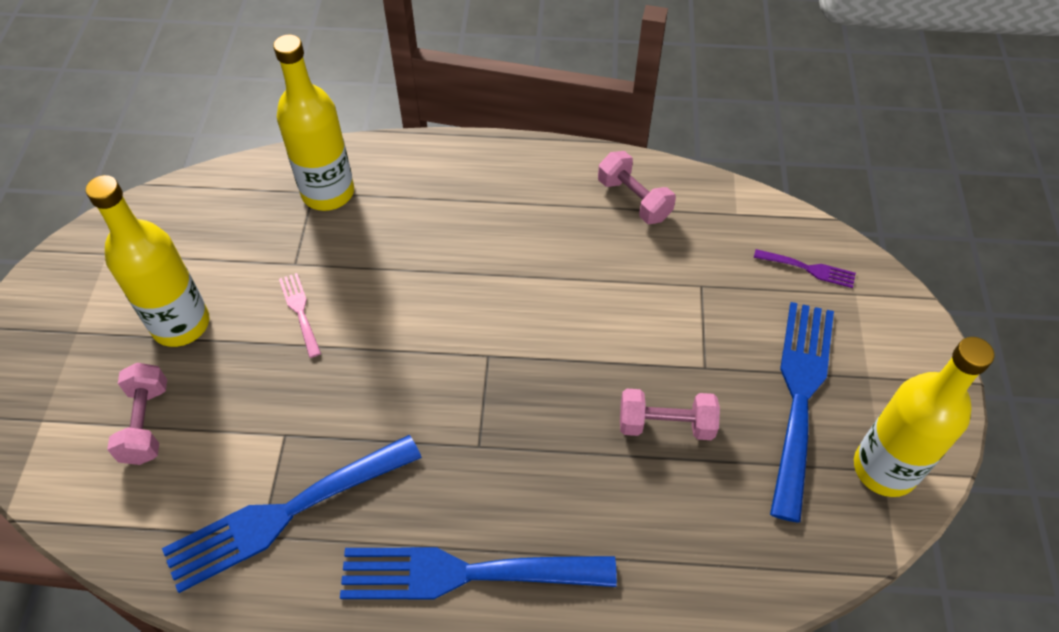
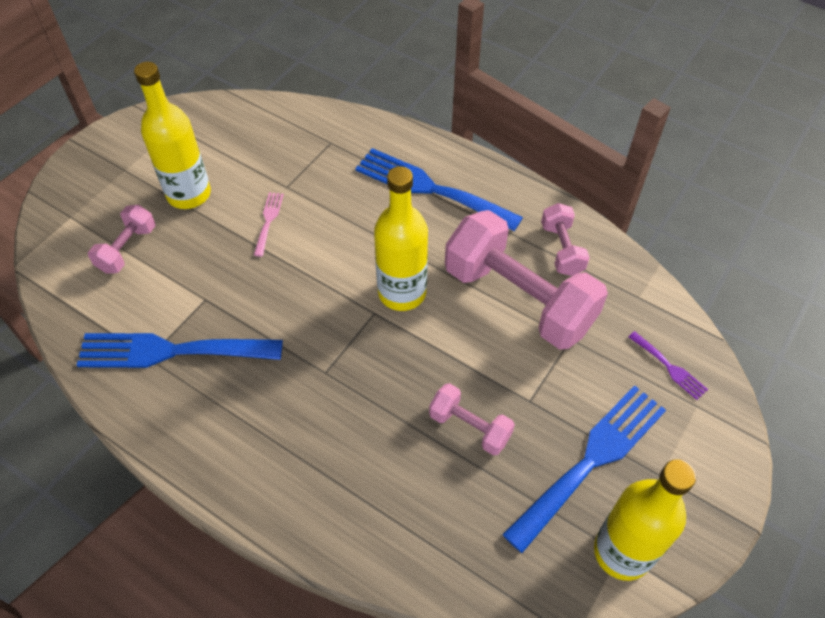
camera: 30 degrees right, 0 degrees up
yellow bottle [273,35,354,211] -> yellow bottle moved to [374,166,428,311]
blue fork [340,547,617,600] -> blue fork moved to [355,148,523,231]
none -> pink dumbbell [445,210,608,350]

